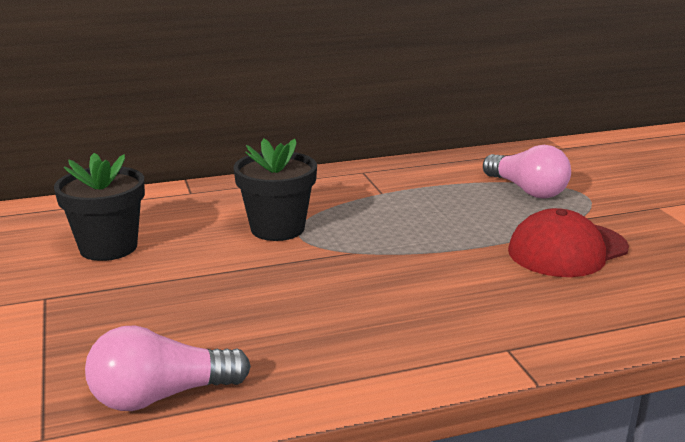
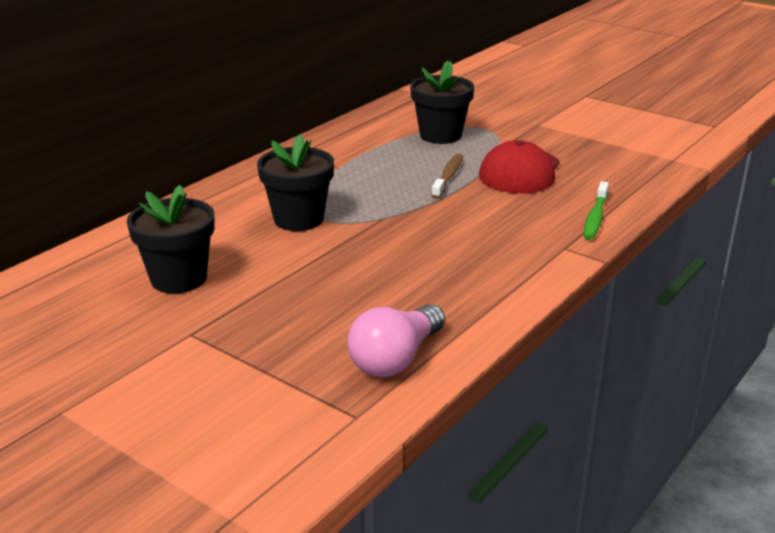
camera: 35 degrees left, 5 degrees up
pink light bulb [483,145,571,199] -> black flower pot [410,61,474,144]
none -> brown toothbrush [431,154,463,199]
none -> green toothbrush [584,181,609,240]

